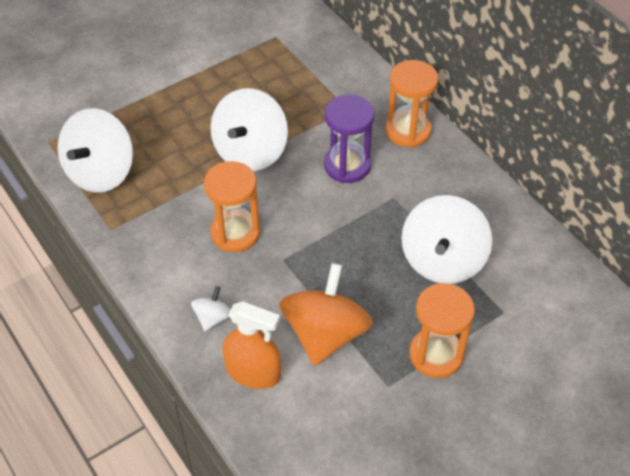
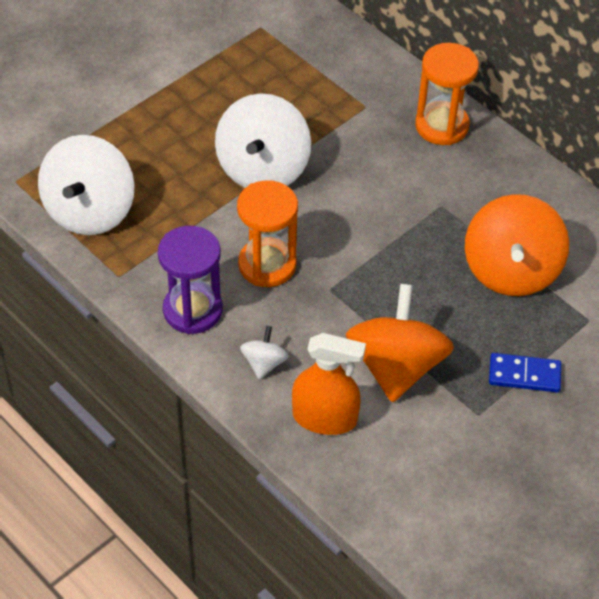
camera: 10 degrees left, 0 degrees up
purple hourglass [324,94,375,183] -> purple hourglass moved to [158,226,223,334]
white spinning top [401,195,492,284] -> orange spinning top [465,194,569,296]
orange hourglass [409,283,475,378] -> blue domino [489,353,561,392]

